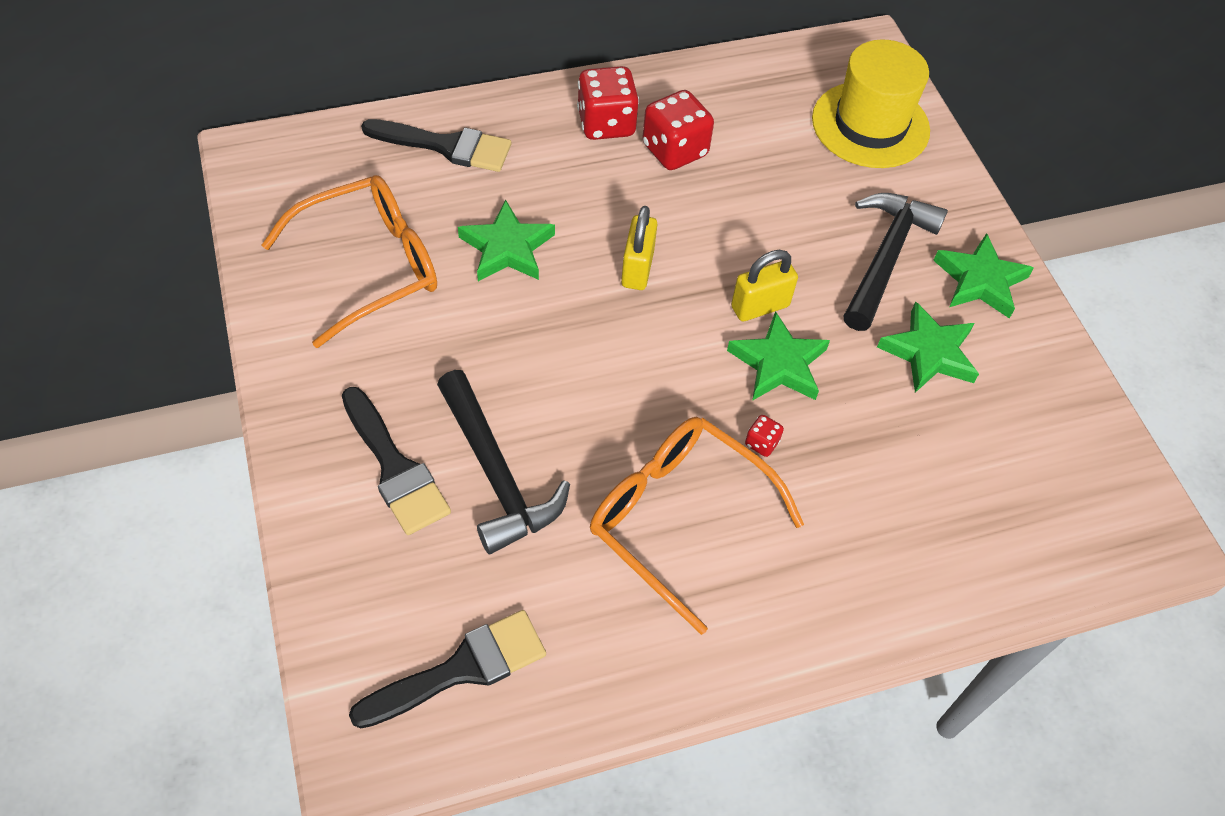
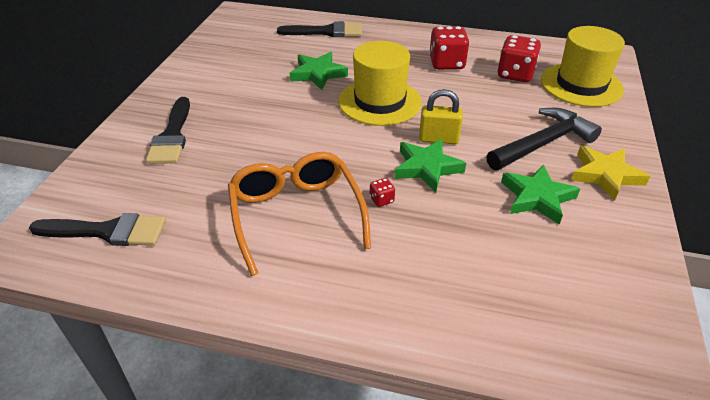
camera: 35 degrees right, 15 degrees down
orange glasses [262,175,437,348] -> none
black brush [361,119,511,172] -> black brush turned 45 degrees counterclockwise [277,21,362,37]
black hammer [437,370,570,554] -> none
red dice [577,66,639,140] -> red dice moved to [497,35,541,82]
yellow padlock [621,206,657,290] -> yellow hat [338,41,422,126]
green star [933,233,1034,318] -> yellow star [571,146,650,201]

